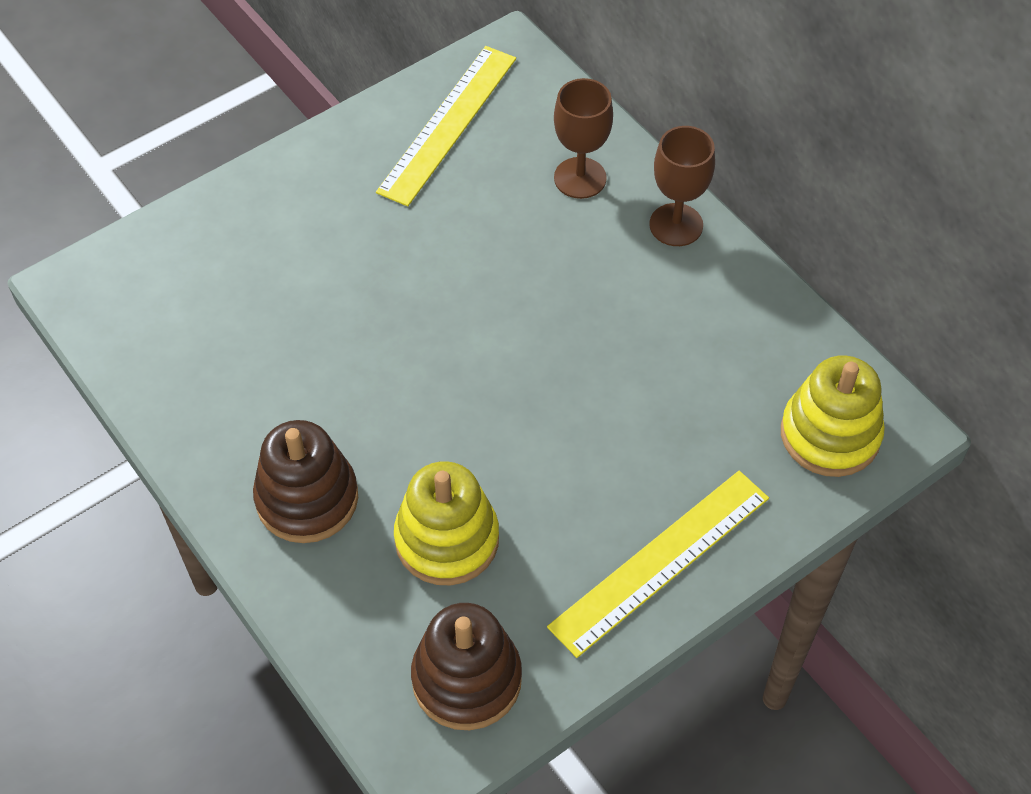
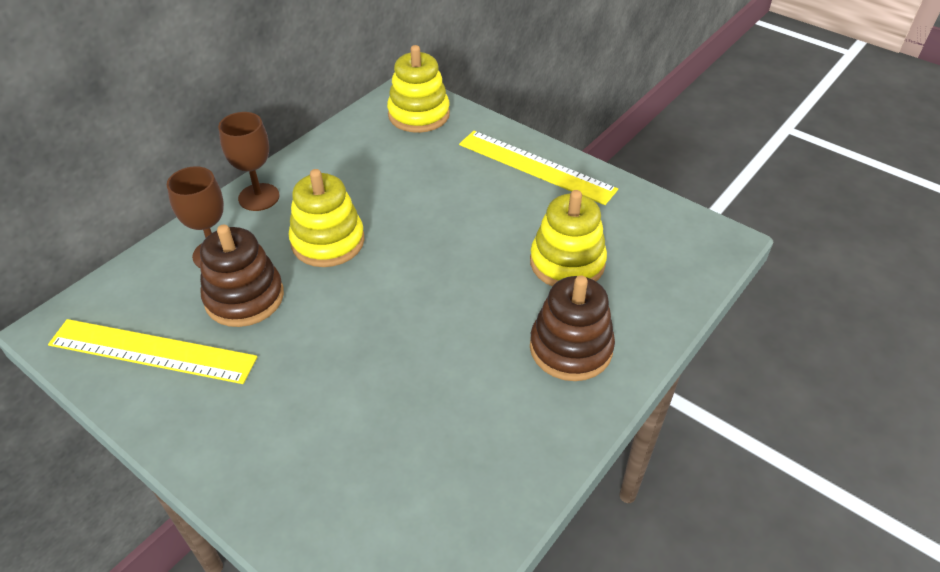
camera: 105 degrees left, 10 degrees down
brown stacking toy [411,603,522,730] -> brown stacking toy moved to [200,225,284,327]
none -> yellow stacking toy [289,169,365,267]

